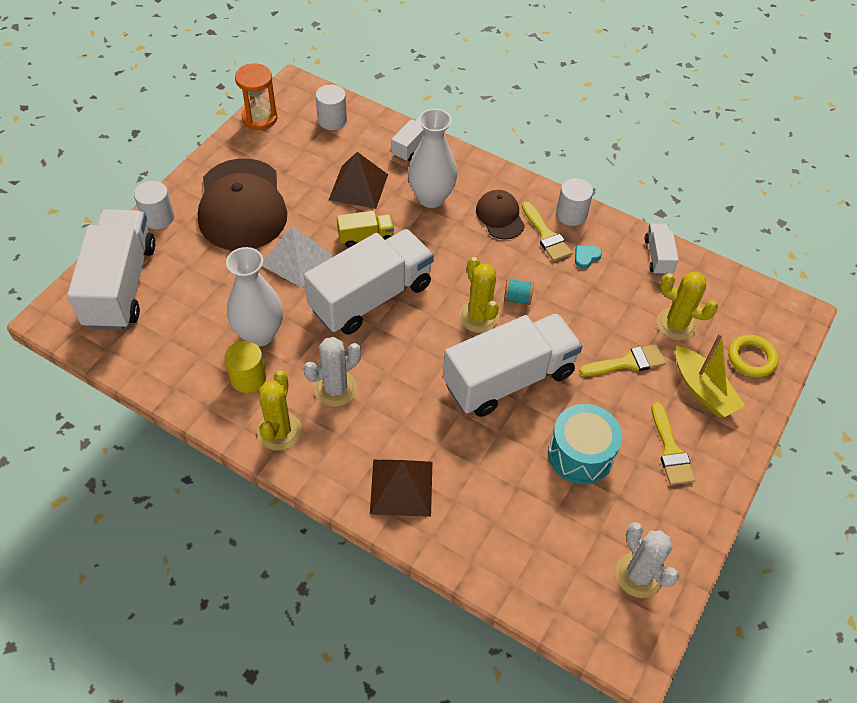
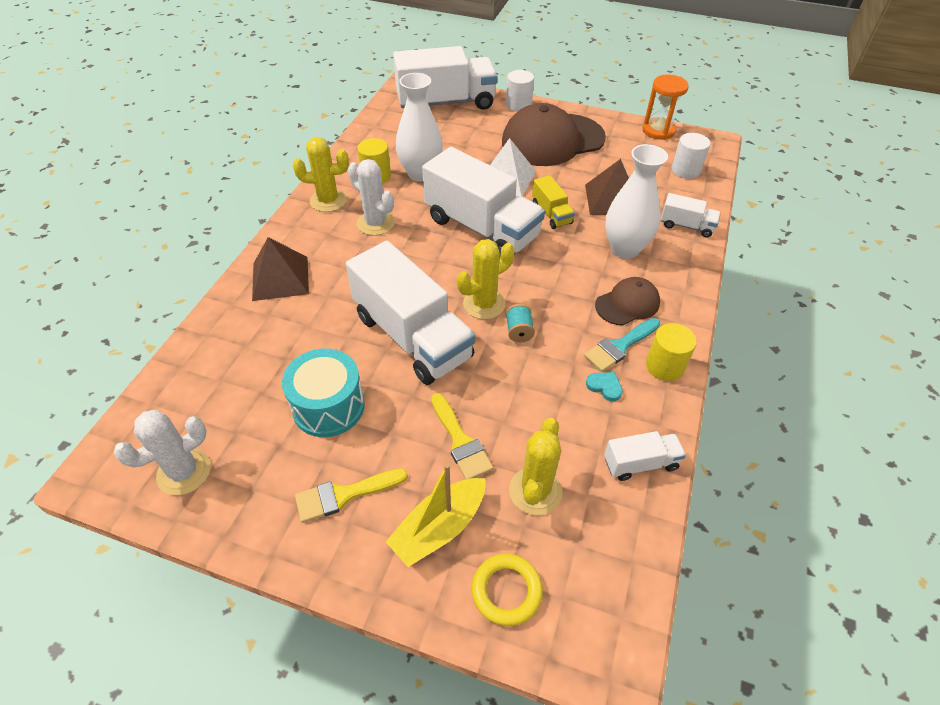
camera: 80 degrees right, 5 degrees down
yellow brush [522,202,572,261] -> turquoise brush [584,318,660,372]
white cylinder [556,178,593,226] -> yellow cylinder [646,323,697,381]

